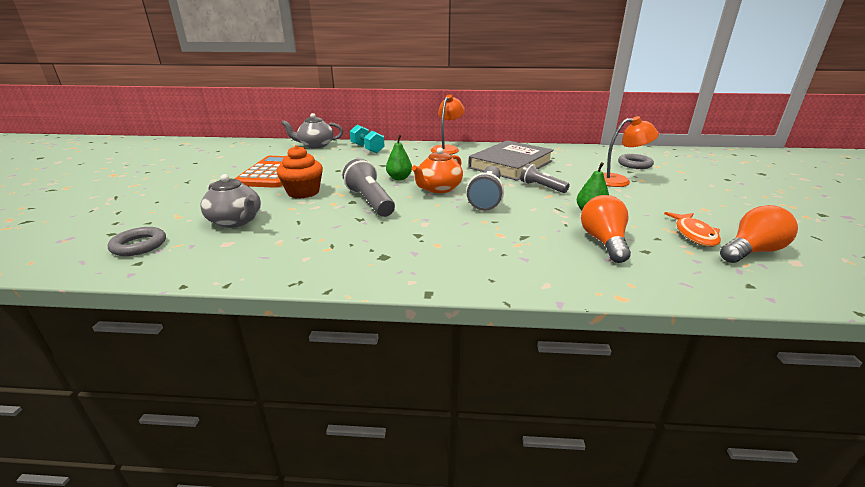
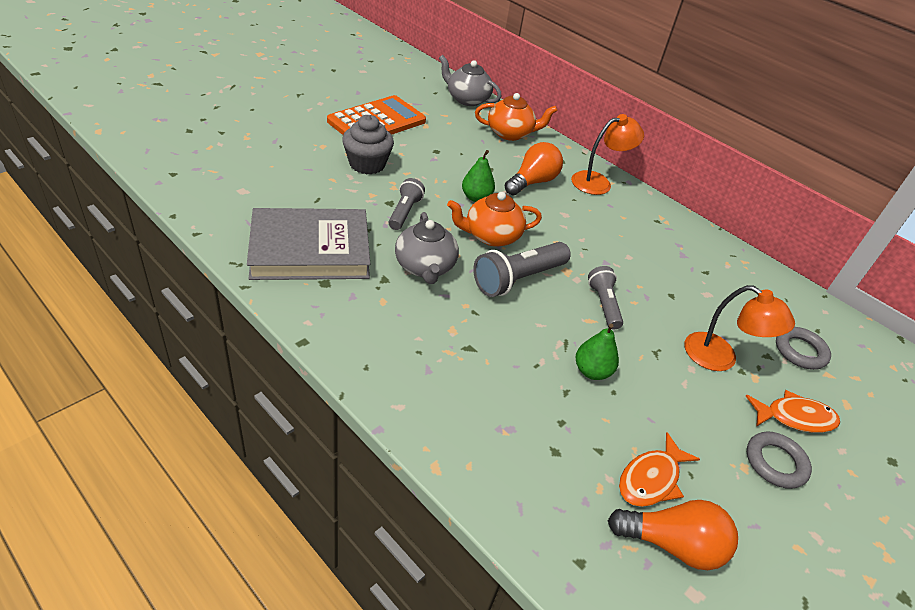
camera: 35 degrees right, 15 degrees up
grey ring [108,227,166,256] -> grey ring moved to [747,432,812,489]
grey teapot [200,174,261,228] -> grey teapot moved to [395,212,459,284]
orange cupcake [276,145,323,198] -> grey cupcake [342,115,394,174]
grey flashlight [343,158,395,217] -> grey flashlight [388,178,425,230], size x0.63
turquoise dumbbell [350,125,385,153] -> orange teapot [475,93,557,141]
grey book [468,140,554,181] -> grey book moved to [247,208,370,280]
orange light bulb [581,195,631,263] -> orange light bulb moved to [505,142,563,195]
none -> orange fish [746,390,840,433]

